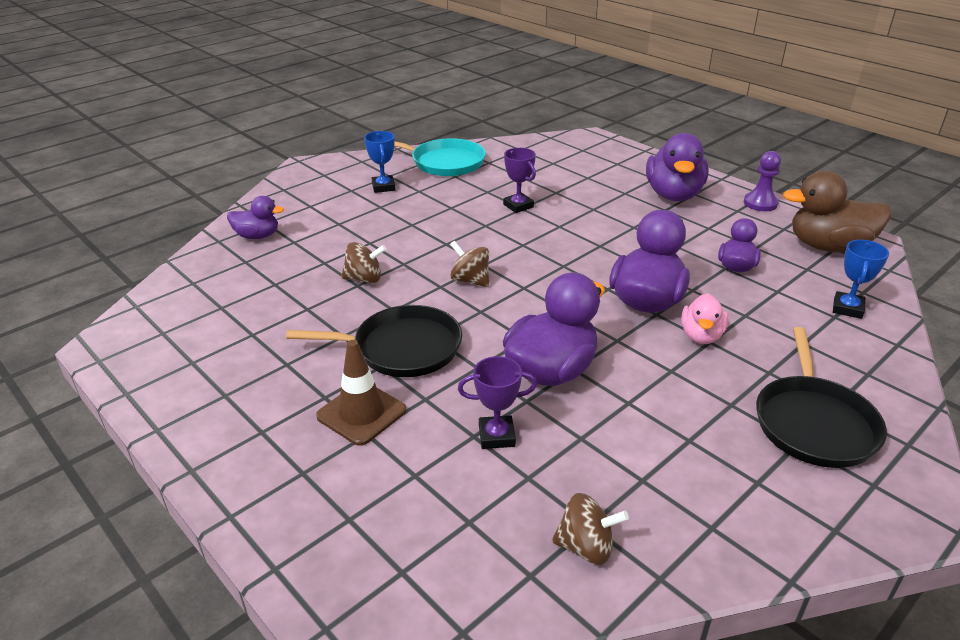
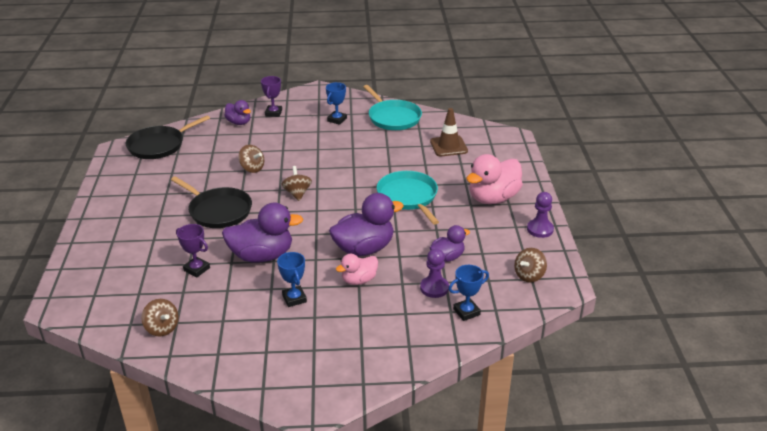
camera: 40 degrees right, 0 degrees up
brown traffic cone [316,340,406,446] -> brown traffic cone moved to [430,108,468,156]
purple trophy [503,148,536,213] -> purple trophy moved to [261,76,282,117]
purple duck [646,133,709,201] -> pink duck [466,154,523,204]
black pan [756,327,887,468] -> black pan moved to [126,115,210,159]
brown duck [783,171,891,253] -> brown spinning top [514,248,547,282]
none -> blue trophy [277,252,307,307]
none -> turquoise pan [377,171,439,225]
none -> purple pawn [420,249,449,298]

